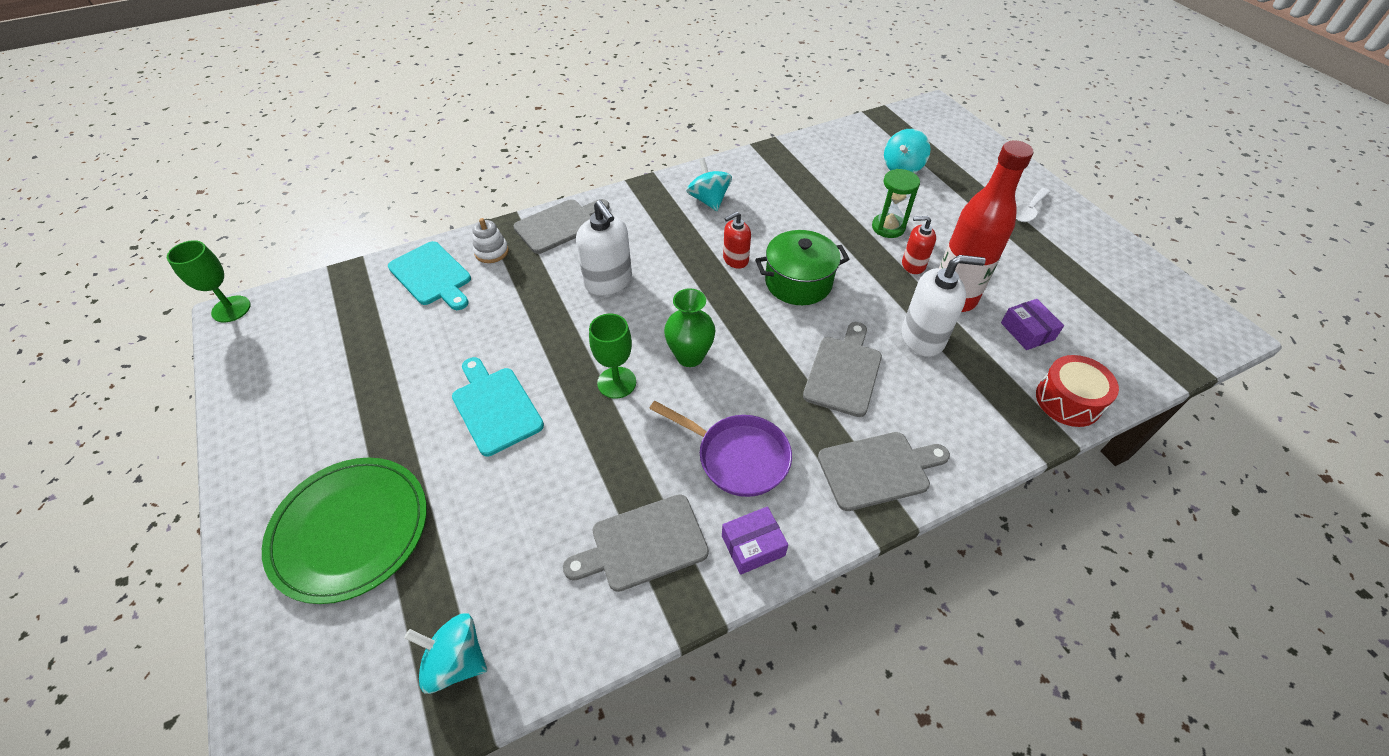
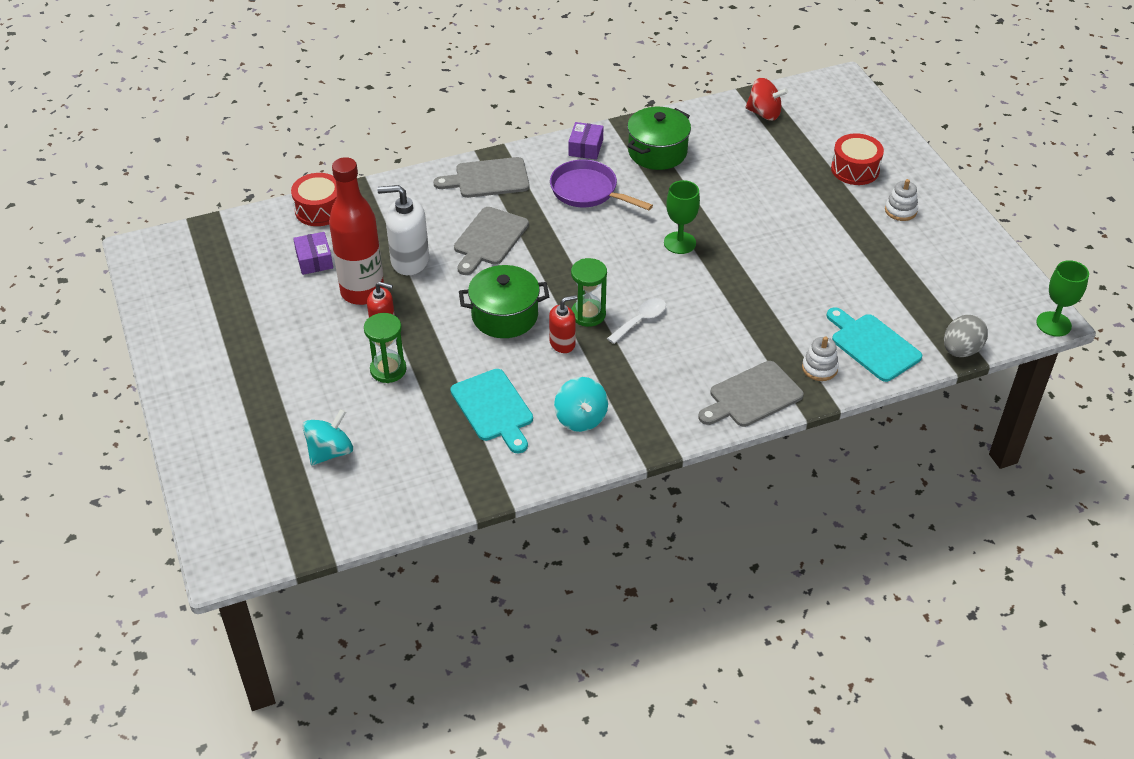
camera: 175 degrees left, 5 degrees down
green plate [262,458,427,604] -> red drum [831,133,884,185]
turquoise spinning top [404,613,487,694] -> red spinning top [745,78,788,121]
turquoise cutting board [452,357,544,456] -> turquoise cutting board moved to [450,369,533,453]
grey cutting board [563,494,709,592] -> green pot [627,107,691,170]
white soap dispenser [576,200,632,295] -> none
green vase [664,288,716,367] -> none
purple box [722,506,788,575] -> purple box turned 60 degrees counterclockwise [568,122,603,160]
white spoon [1016,188,1050,222] -> white spoon moved to [607,298,666,344]
none -> green hourglass [571,258,607,327]
none -> white stacking toy [885,179,918,221]
none -> grey egg [944,315,988,357]

